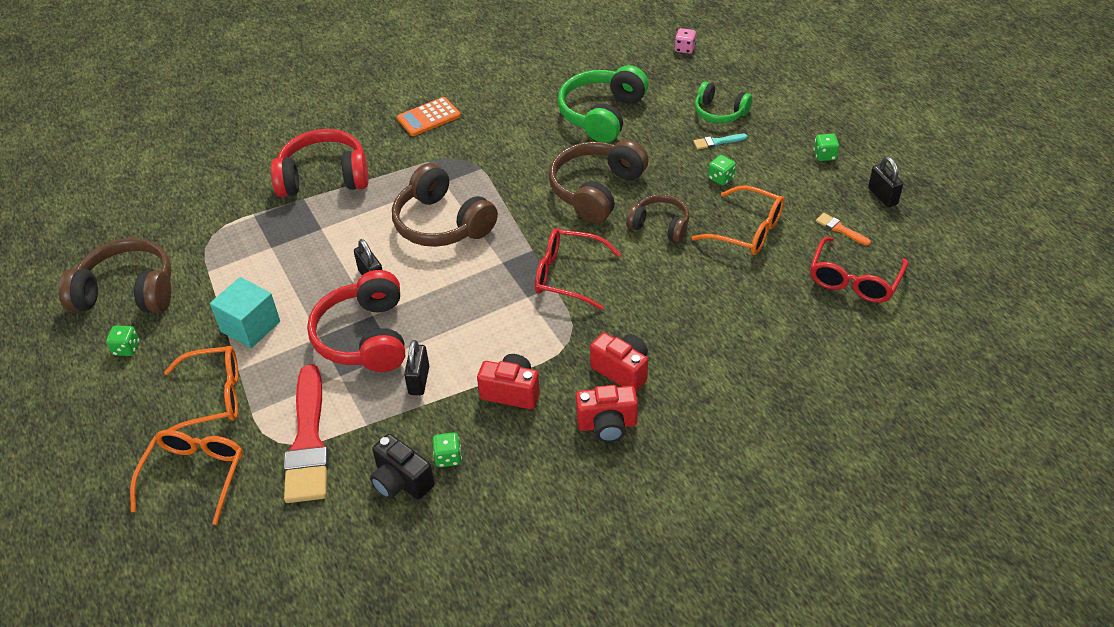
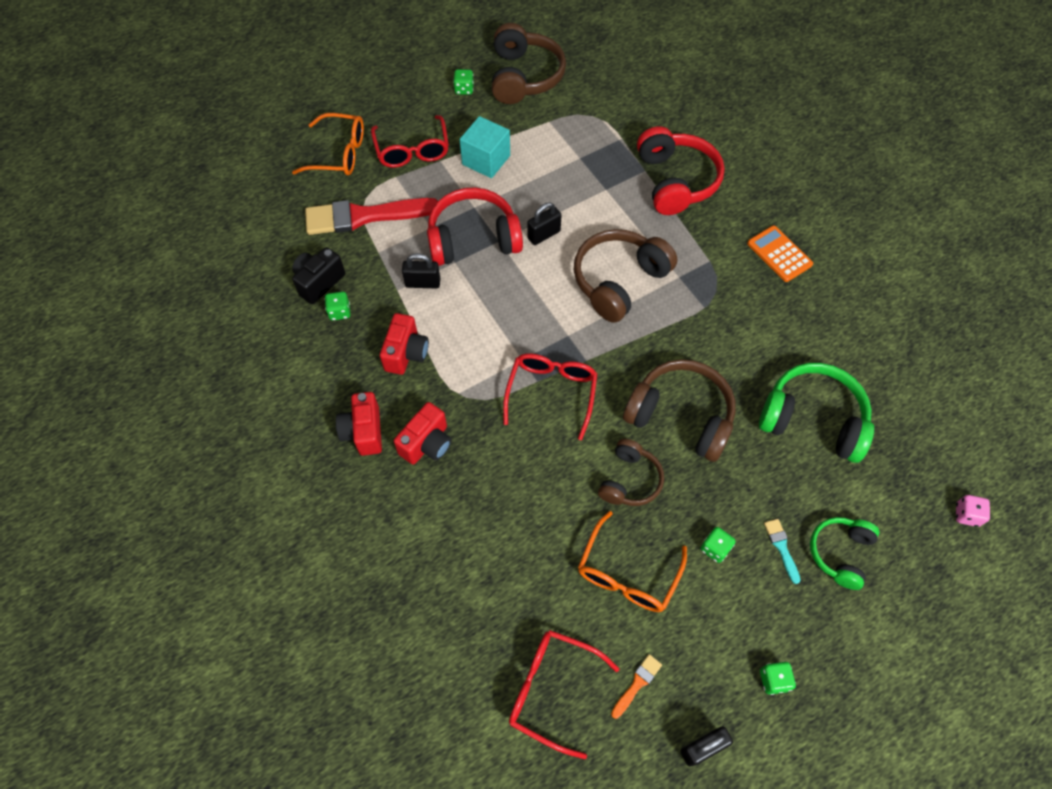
camera: 85 degrees right, 15 degrees up
orange glasses [164,346,238,431] -> red glasses [371,115,449,168]

